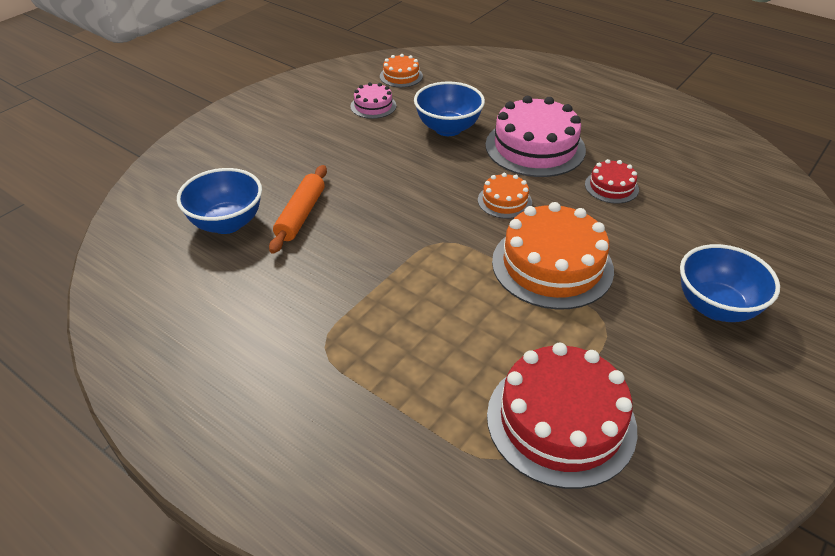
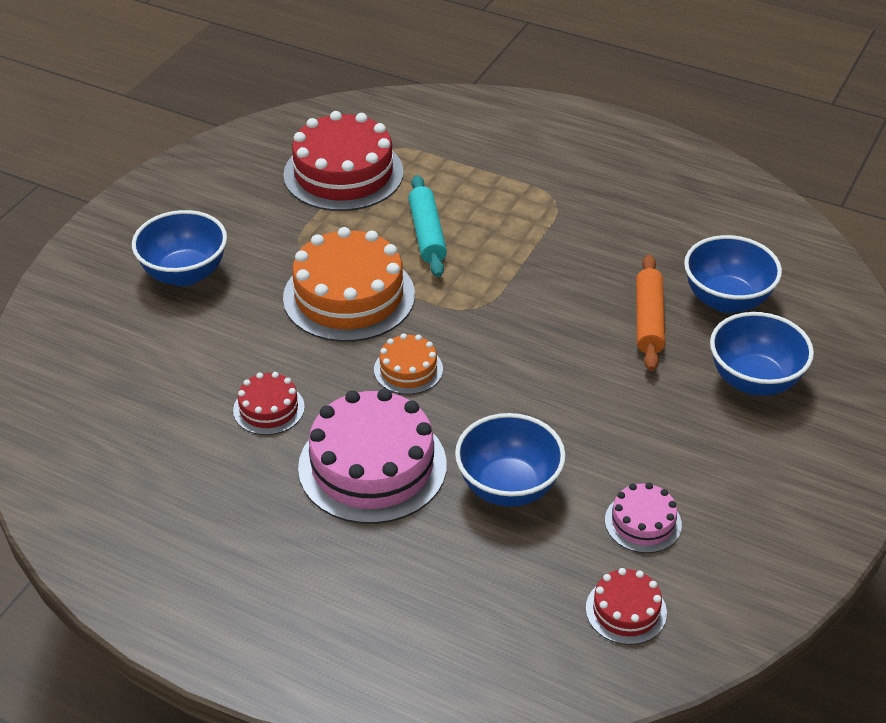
camera: 170 degrees right, 0 degrees up
orange cake [380,54,423,87] -> red cake [586,568,667,645]
none -> turquoise rolling pin [408,175,447,277]
none -> blue bowl [710,312,814,396]

